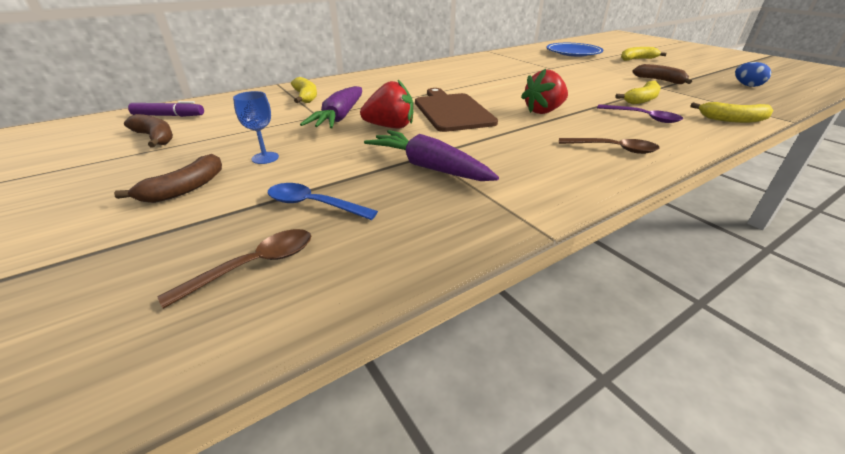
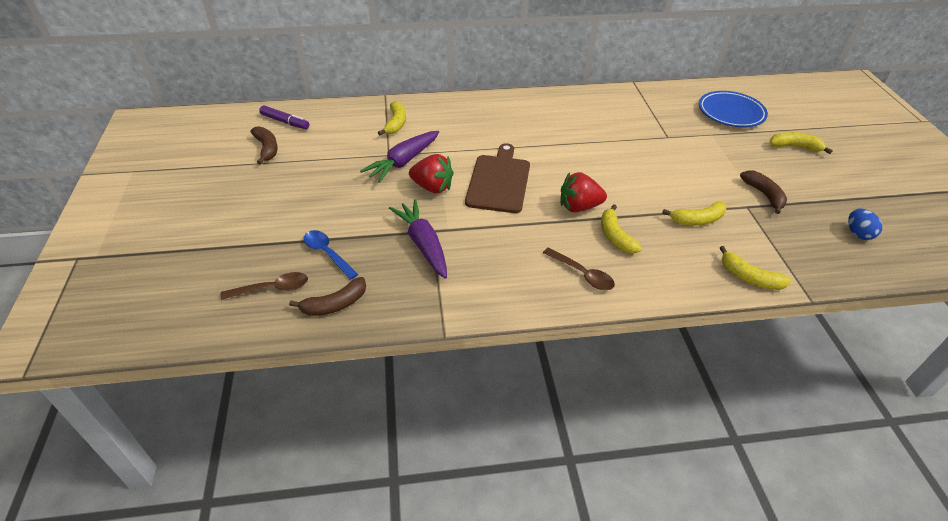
camera: 25 degrees right, 10 degrees up
brown banana [114,154,222,203] -> brown banana moved to [289,277,366,316]
blue goblet [233,91,279,164] -> none
purple spoon [597,105,683,123] -> none
none -> yellow banana [601,204,642,254]

